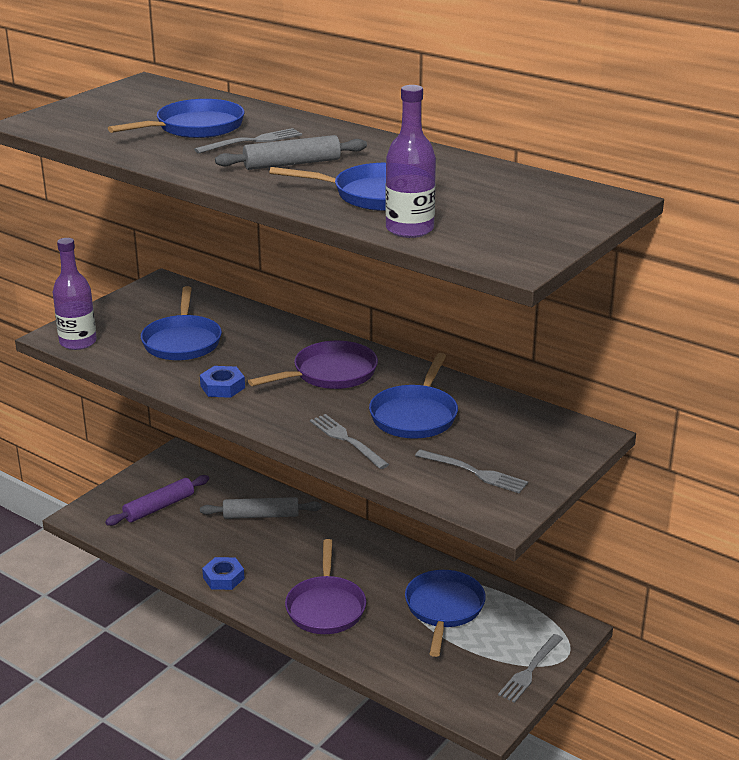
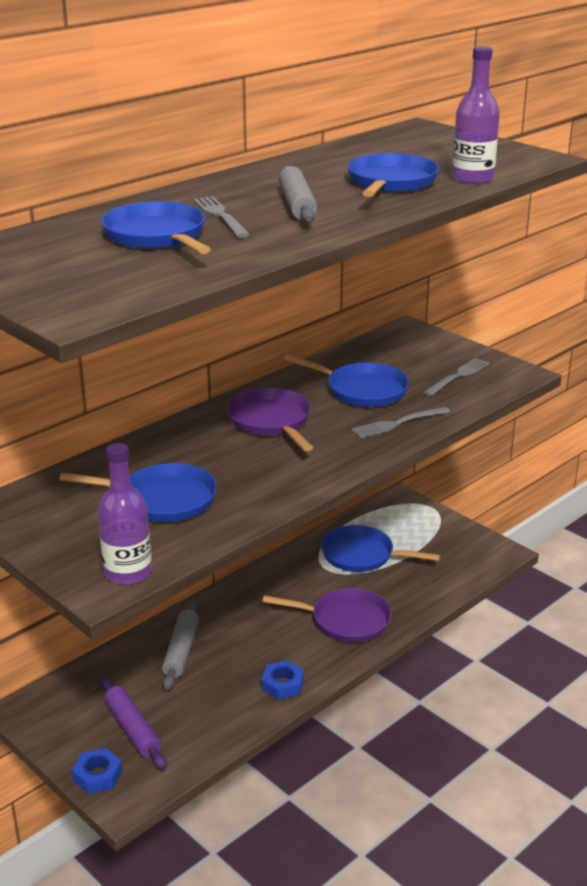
camera: 80 degrees left, 0 degrees up
blue nut [200,366,245,398] -> blue nut moved to [72,748,122,794]
grey fork [498,634,563,703] -> none

